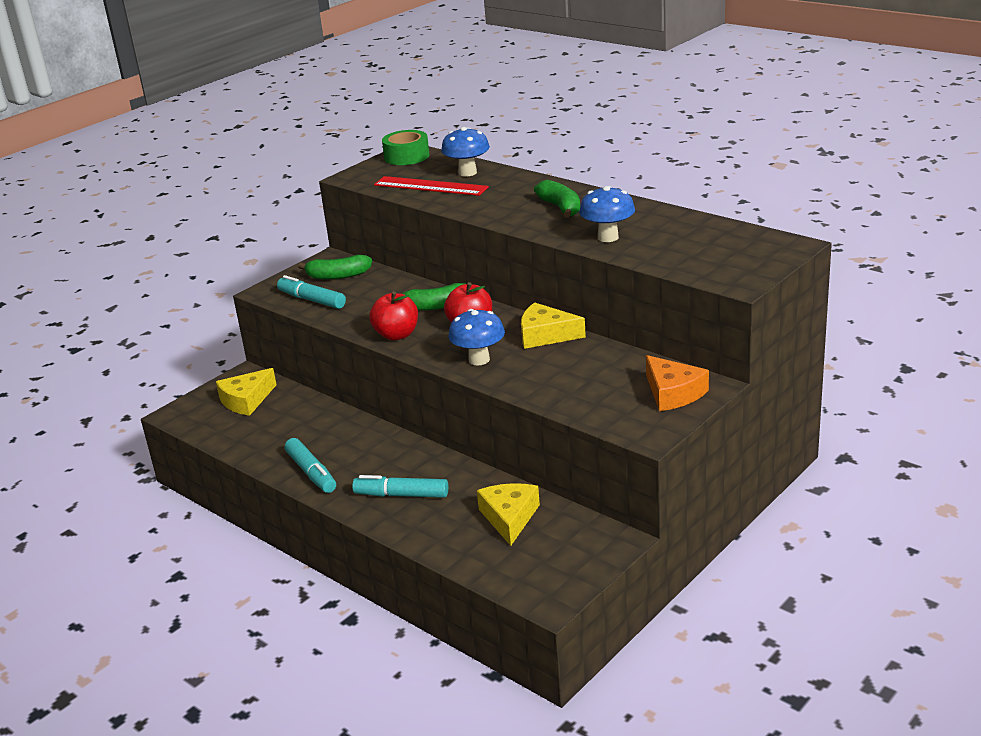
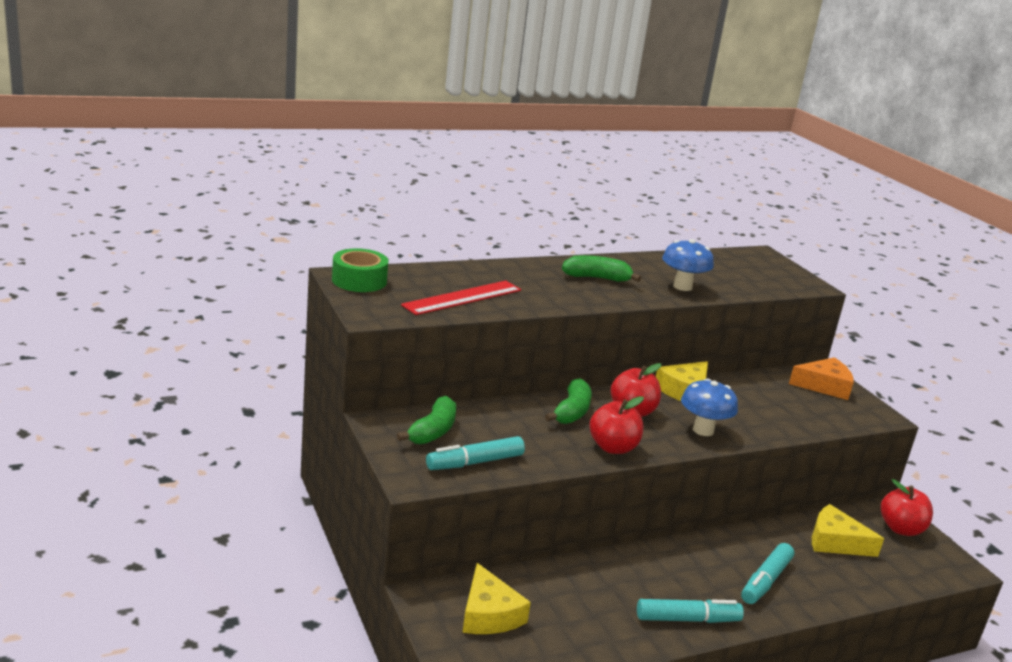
camera: 70 degrees left, 5 degrees down
blue mushroom [441,127,490,177] -> none
none -> red apple [881,479,933,536]

